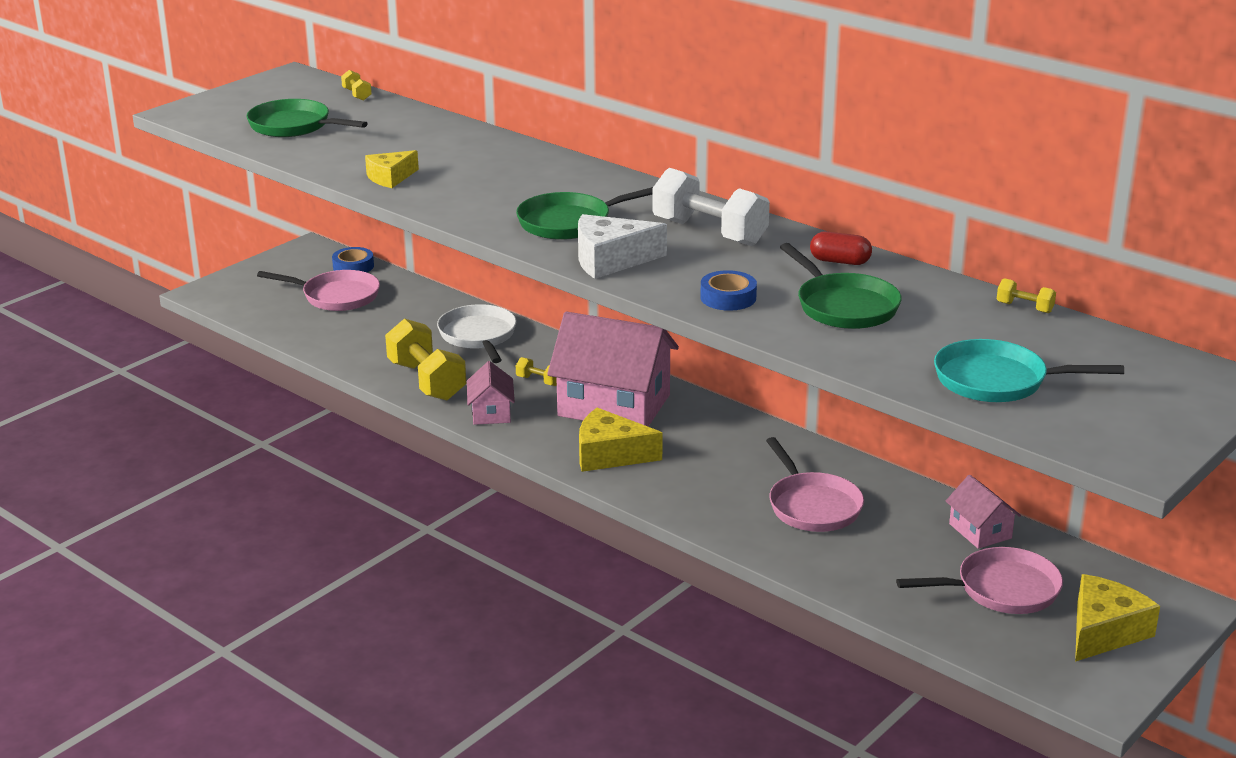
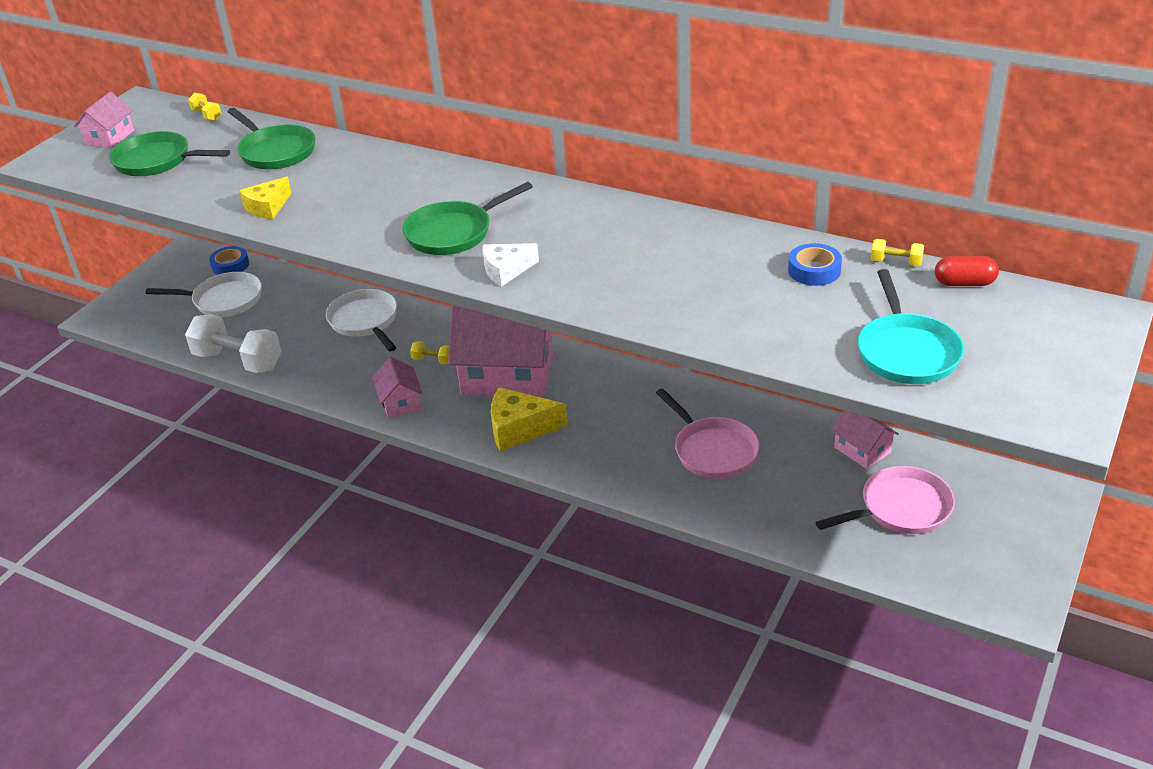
camera: 10 degrees left, 10 degrees up
pink pan [257,270,380,311] -> white pan [145,272,262,317]
yellow dumbbell [385,318,466,400] -> none
white cheese [578,214,667,279] -> white cheese [483,243,539,287], size x0.65
white dumbbell [652,168,770,246] -> white dumbbell moved to [185,314,282,373]
blue tape [700,270,757,311] -> blue tape moved to [788,243,842,286]
green pan [780,243,902,329] -> green pan moved to [228,108,316,169]
red capsule [810,231,872,265] -> red capsule moved to [935,256,999,286]
turquoise pan [934,339,1124,402] -> turquoise pan turned 90 degrees counterclockwise [858,269,964,384]
yellow cheese [1075,574,1160,662] -> none
none -> pink house [74,92,134,148]

